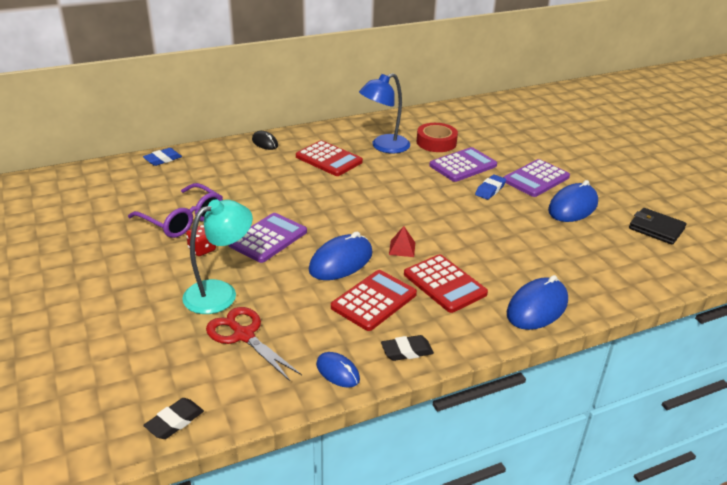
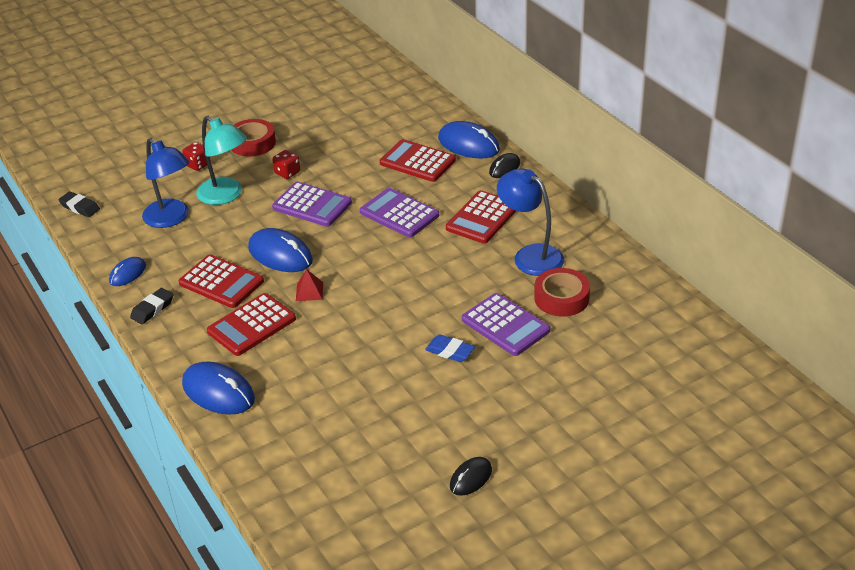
camera: 85 degrees right, 5 degrees up
purple glasses [128,183,223,238] -> none
blue eraser [143,148,182,166] -> none
red scissors [206,307,302,381] -> blue lamp [142,138,190,228]
black eraser [381,335,434,361] -> black eraser turned 60 degrees clockwise [130,288,174,324]
purple calculator [503,159,570,197] -> purple calculator moved to [360,188,439,238]
blue mouse [548,180,598,222] -> blue mouse moved to [438,121,500,159]
black wallet [629,208,687,245] -> none
none -> red dice [182,142,211,171]
none -> red tape [231,119,276,157]
none -> red calculator [380,139,456,182]
none -> black mouse [450,457,492,496]

